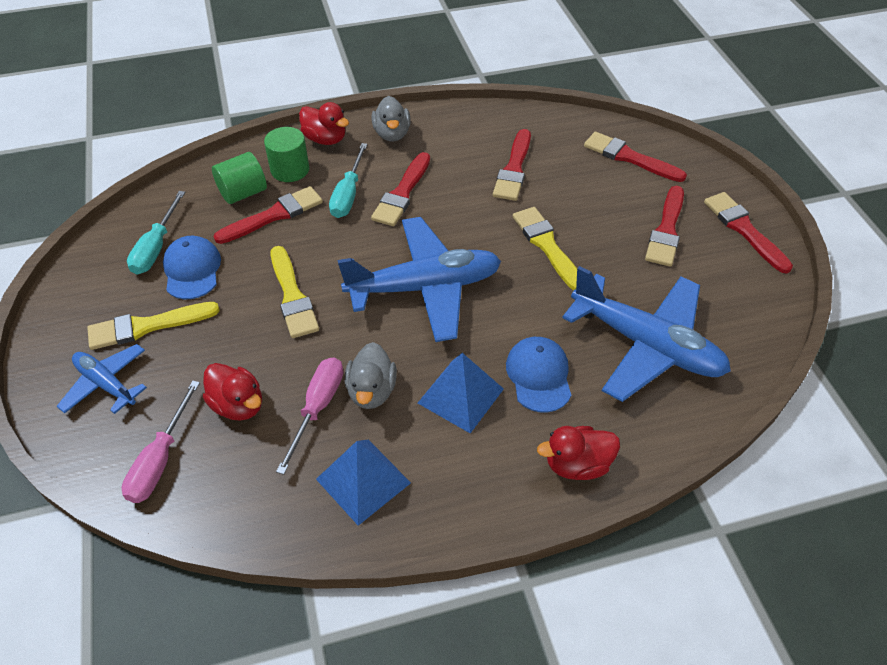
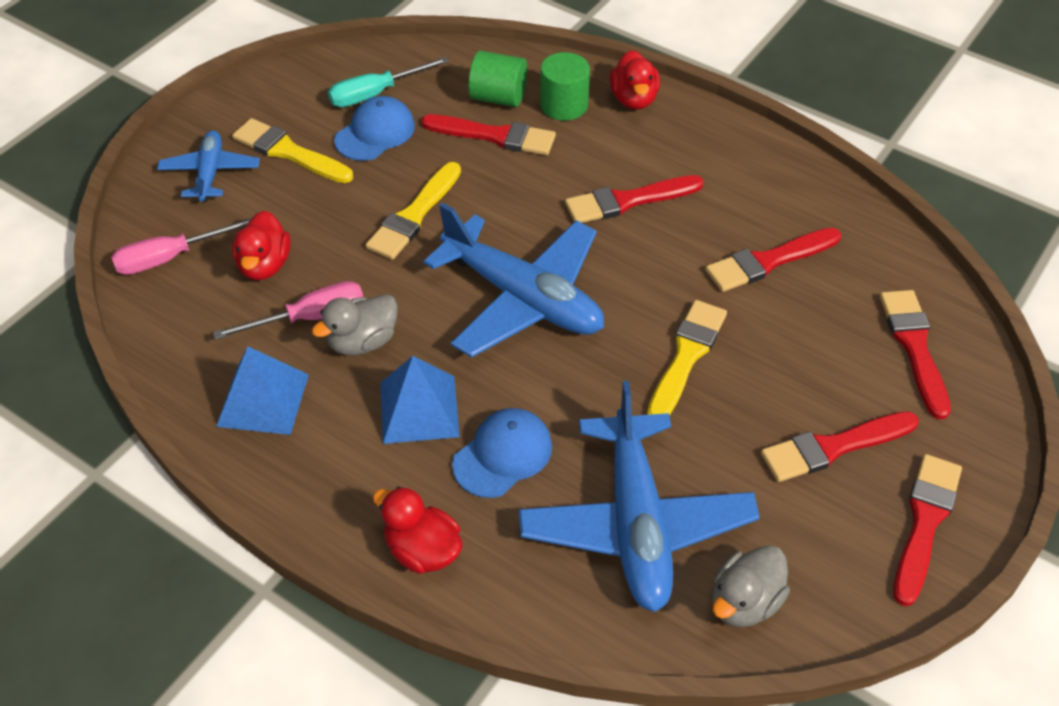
camera: 50 degrees right, 0 degrees up
turquoise screwdriver [329,143,368,218] -> none
grey duck [372,96,411,142] -> grey duck moved to [712,545,790,627]

